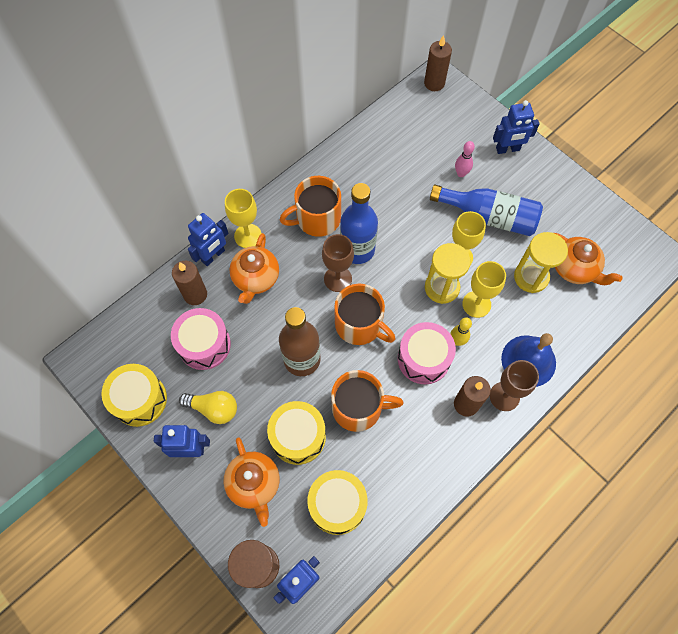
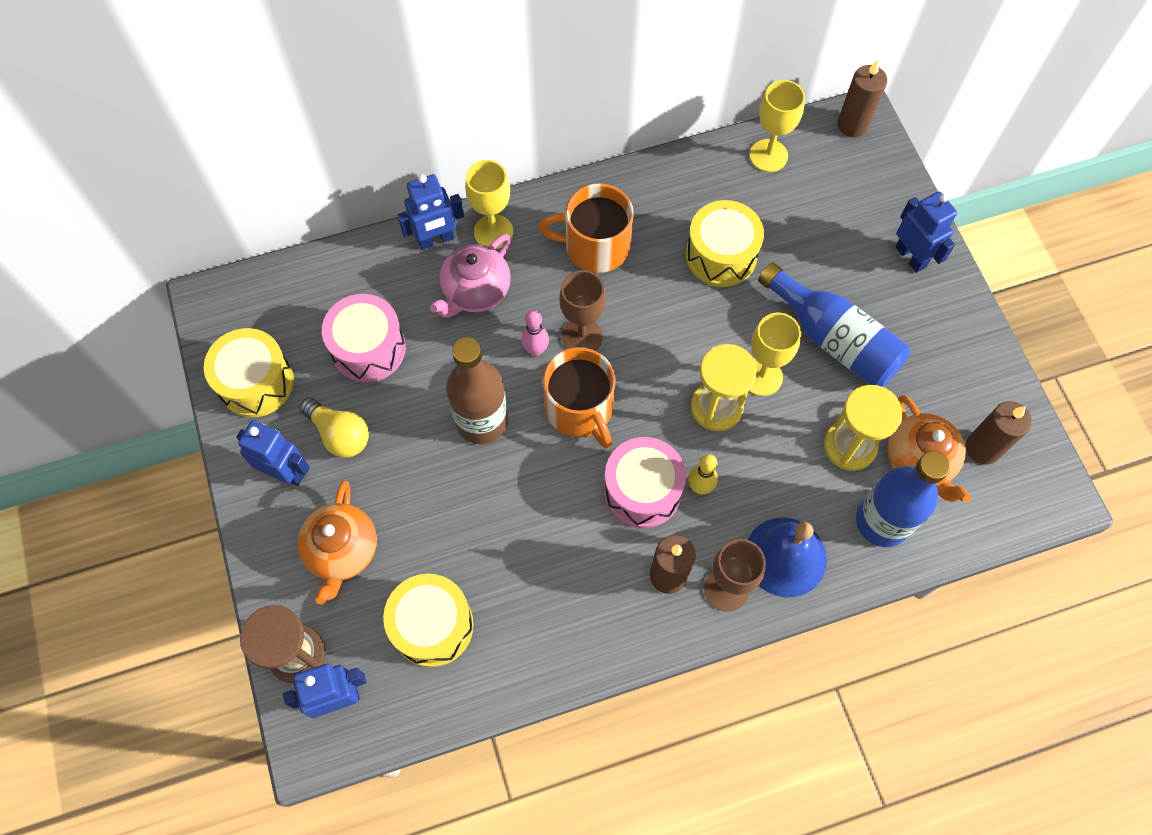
camera: 25 degrees right, 0 degrees up
brown candle [172,261,207,305] -> brown candle moved to [966,401,1032,464]
orange teapot [229,233,279,304] -> pink teapot [430,234,511,318]
yellow drum [267,401,326,465] -> yellow drum moved to [686,200,764,287]
orange mug [331,370,404,432] -> none
blue bottle [340,183,378,264] -> blue bottle moved to [856,451,950,547]
pink bowling pin [455,141,475,177] -> pink bowling pin moved to [521,310,549,356]
yellow goblet [462,261,506,318] -> yellow goblet moved to [750,80,805,172]
blue robot [493,100,540,154] -> blue robot turned 135 degrees counterclockwise [895,191,957,273]

